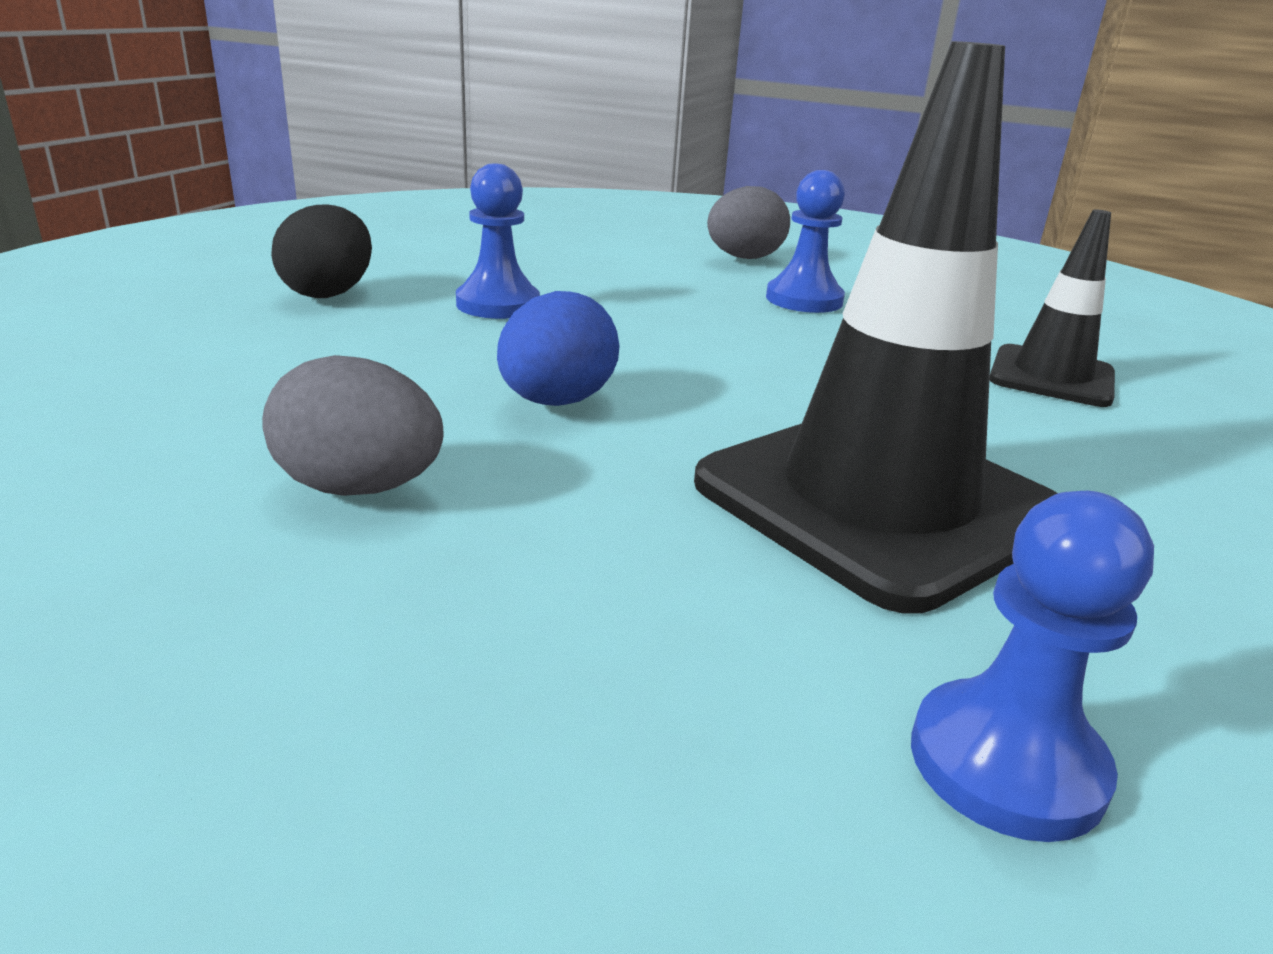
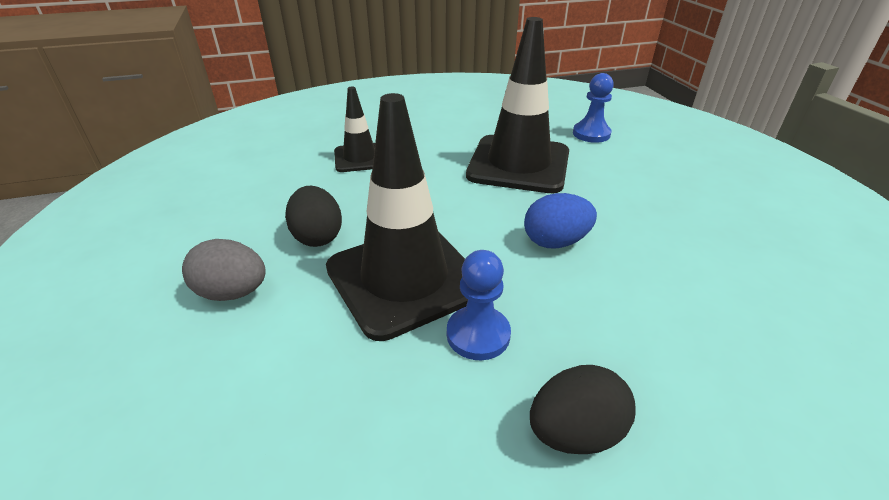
camera: 125 degrees left, 10 degrees up
grey egg [262,355,443,496] -> none
blue pawn [766,170,845,313] -> black egg [285,186,342,247]
none -> black traffic cone [326,93,468,341]

